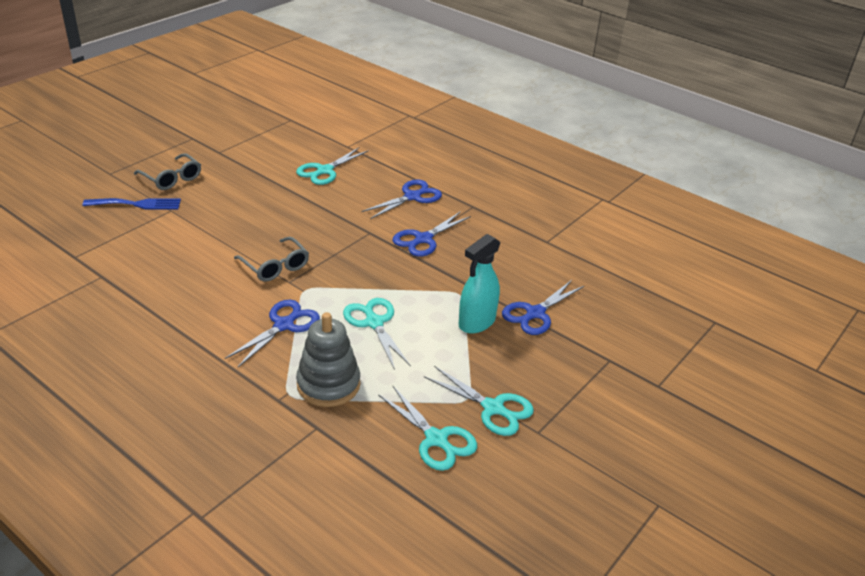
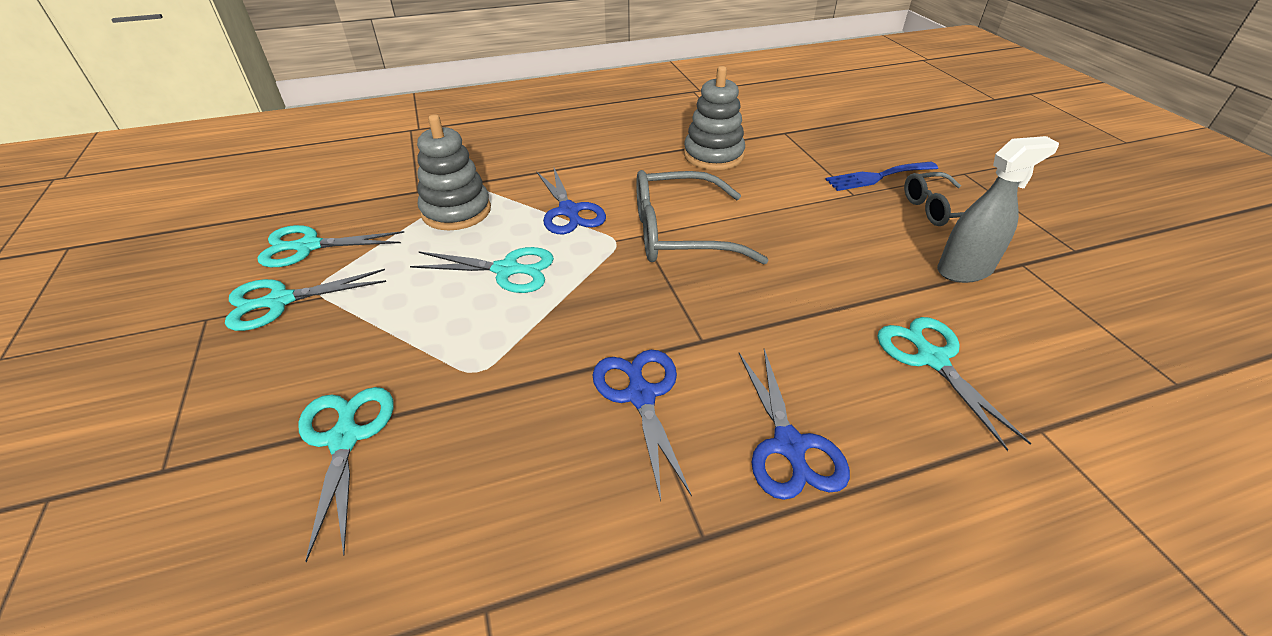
camera: 125 degrees right, 5 degrees up
blue fork [82,198,181,209] -> blue fork turned 45 degrees clockwise [825,162,938,191]
grey glasses [234,237,309,282] -> grey glasses [636,170,768,265], size x1.59
turquoise spray bottle [459,234,500,333] -> none
blue scissors [502,280,584,335] -> turquoise scissors [298,387,394,562]
none -> grey stacking toy [684,66,745,170]
none -> grey spray bottle [937,136,1059,283]

